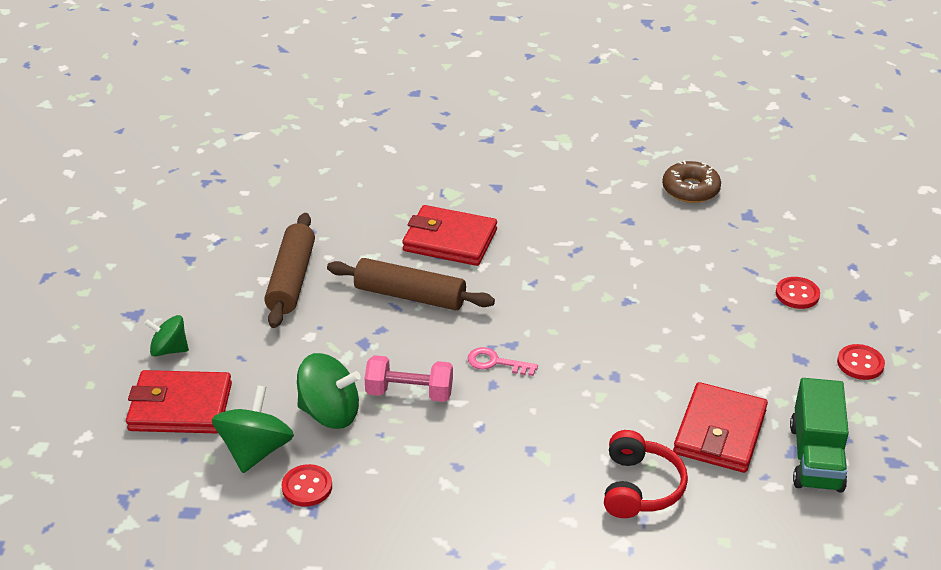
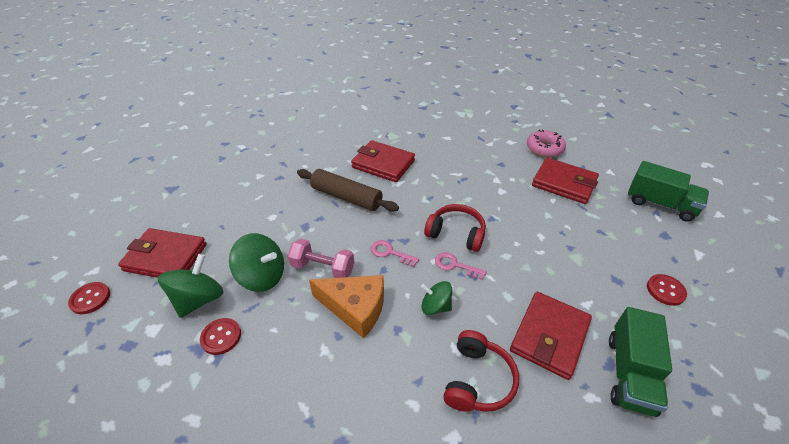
camera: 10 degrees right, 5 degrees up
green spinning top [144,315,189,357] -> green spinning top moved to [421,281,452,315]
brown rolling pin [264,213,315,328] -> none
brown donut [662,161,721,203] -> pink donut [527,130,566,157]
red button [776,277,820,309] -> red button moved to [68,282,110,314]
none -> orange cheese [309,275,384,339]
none -> red headphones [424,204,486,252]
none -> pink key [435,252,487,280]
none -> red wallet [532,157,599,204]
none -> green truck [628,161,709,222]

